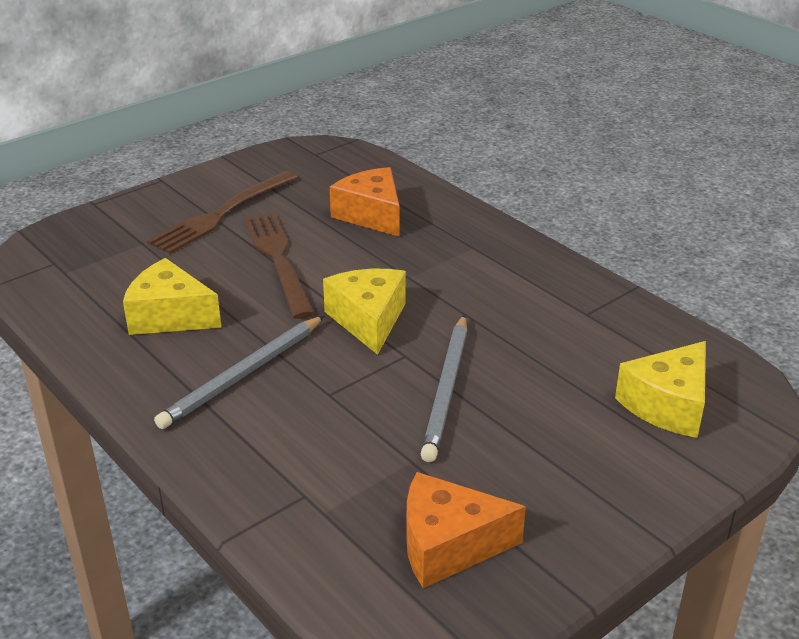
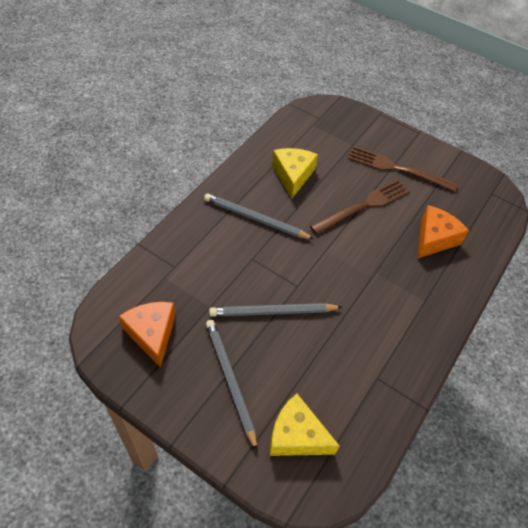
camera: 70 degrees right, 20 degrees up
yellow cheese [323,269,406,355] -> none
none -> grey pencil [206,320,258,452]

